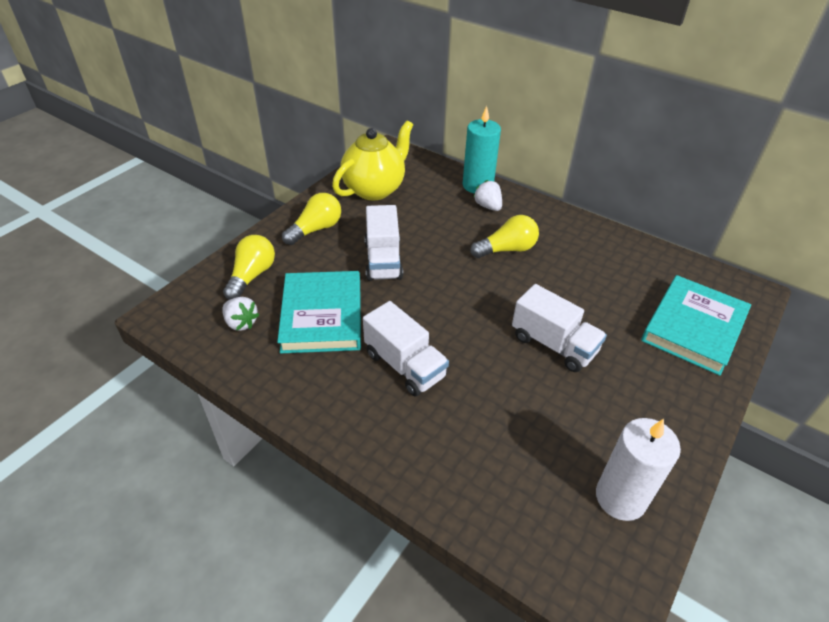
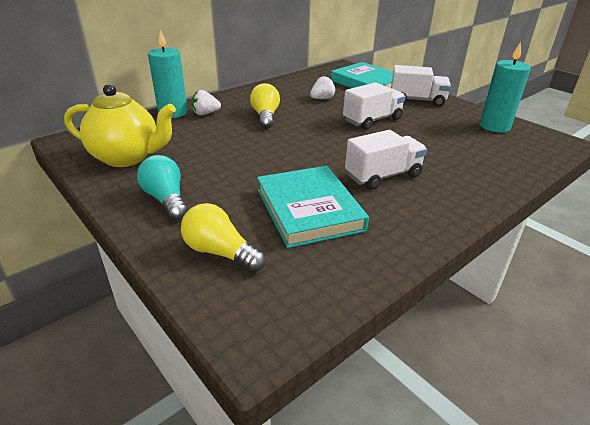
camera: 75 degrees left, 10 degrees down
white strawberry [222,297,259,331] -> white strawberry moved to [310,76,336,99]
turquoise book [277,271,361,353] -> turquoise book turned 60 degrees clockwise [257,166,369,248]
yellow light bulb [282,193,341,245] -> turquoise light bulb [137,155,188,221]
yellow teapot [332,120,413,200] -> yellow teapot turned 135 degrees clockwise [64,84,176,167]
white truck [365,205,403,281] -> white truck moved to [391,65,451,107]
white candle [596,418,681,521] -> turquoise candle [480,42,531,133]

